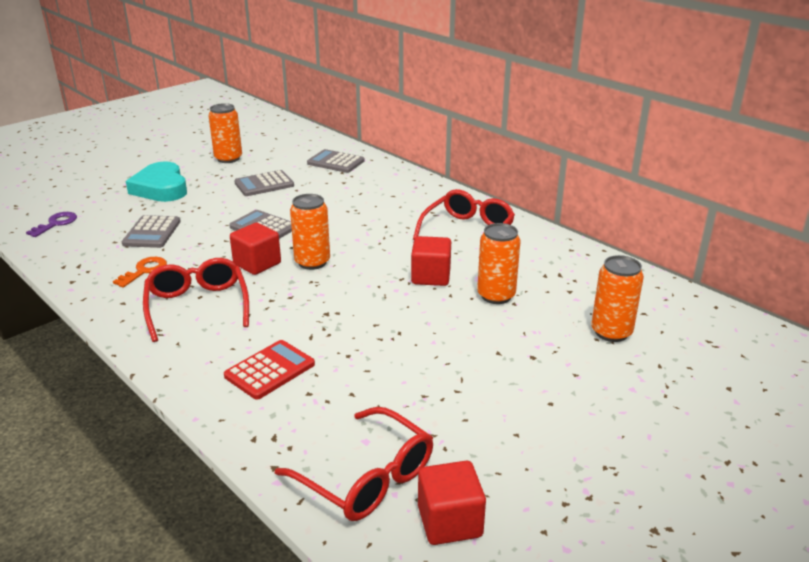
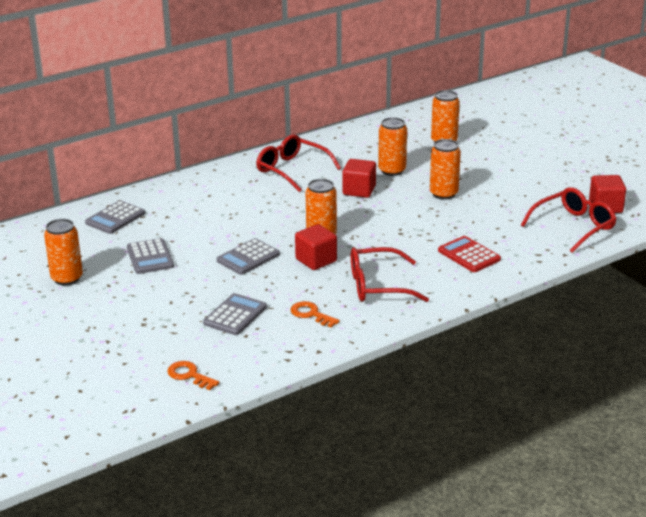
camera: 80 degrees left, 0 degrees up
purple key [26,212,77,237] -> orange key [167,361,219,390]
grey calculator [122,215,181,248] -> grey calculator turned 75 degrees counterclockwise [203,293,267,335]
turquoise heart [126,161,187,202] -> none
none -> orange can [430,139,461,200]

